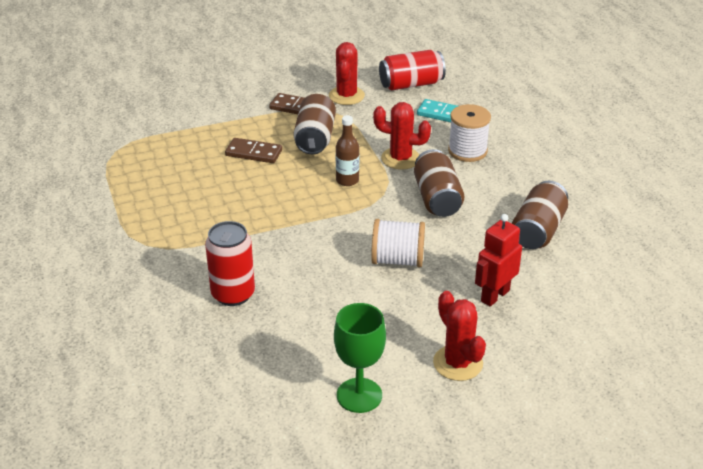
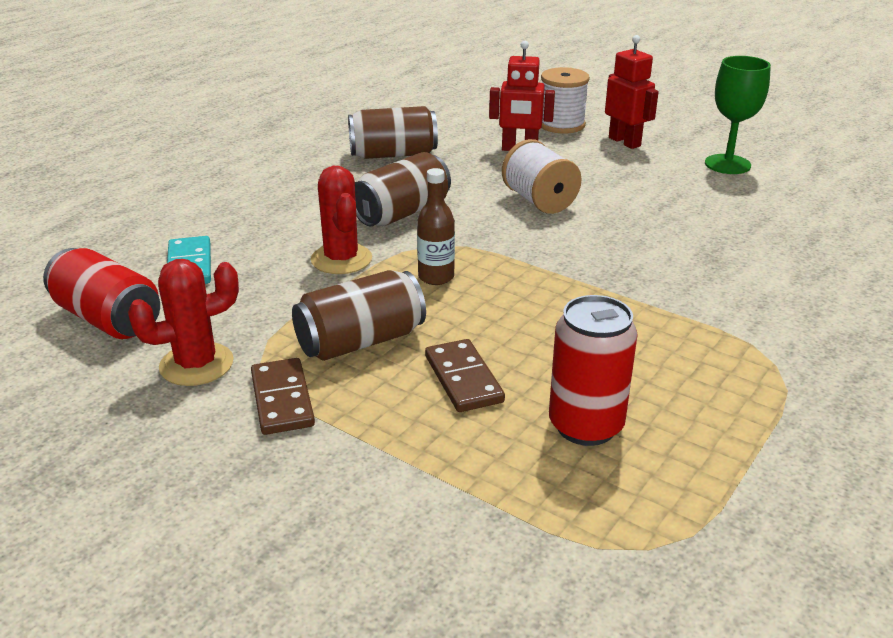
camera: 125 degrees left, 5 degrees down
red can [205,221,255,306] -> red can moved to [549,295,638,446]
red cactus [433,291,486,381] -> red robot [605,35,659,149]
white spool [448,104,491,162] -> white spool moved to [541,67,590,133]

